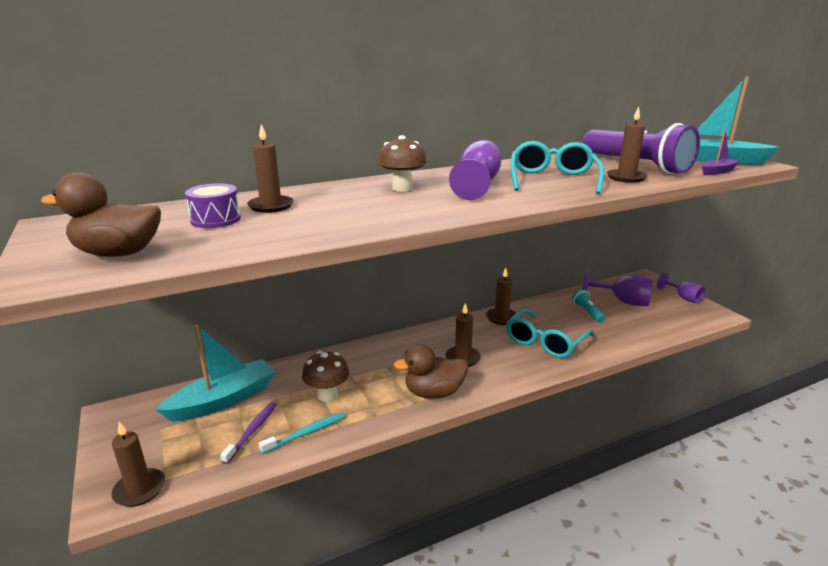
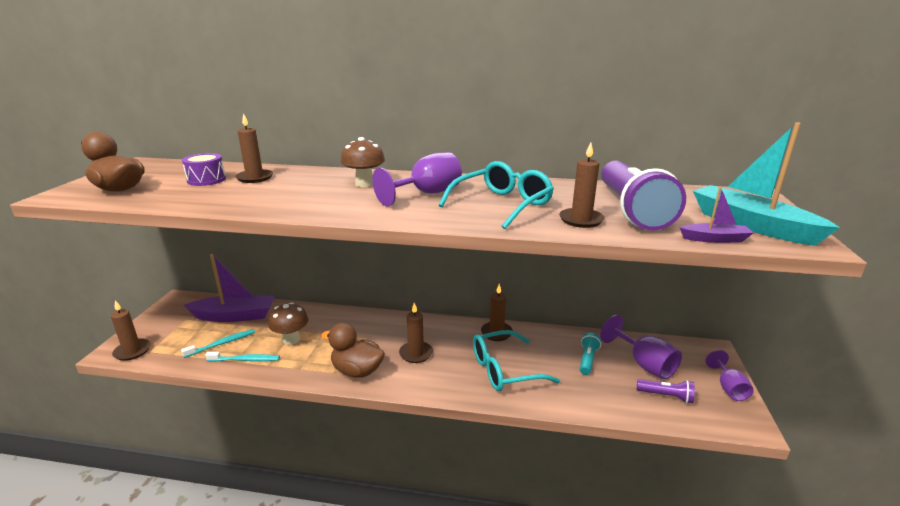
camera: 35 degrees right, 0 degrees up
turquoise boat [155,325,275,422] -> purple boat [183,254,275,322]
purple toothbrush [220,402,277,464] -> turquoise toothbrush [181,329,255,358]
none -> purple flashlight [637,379,695,403]

